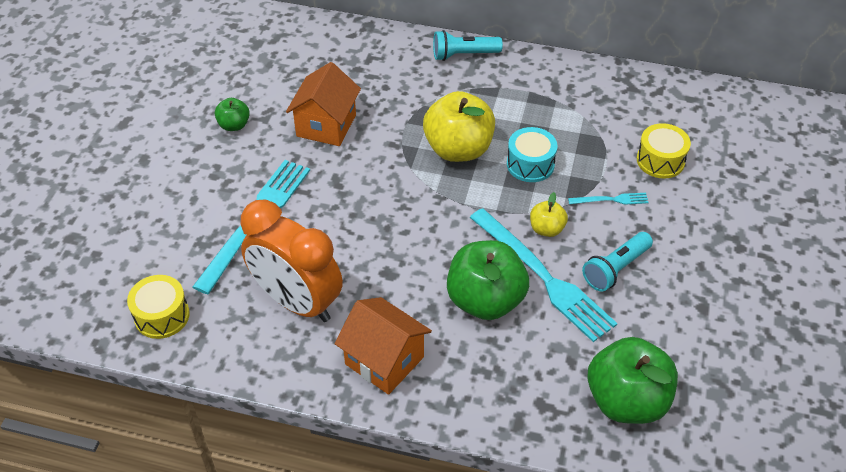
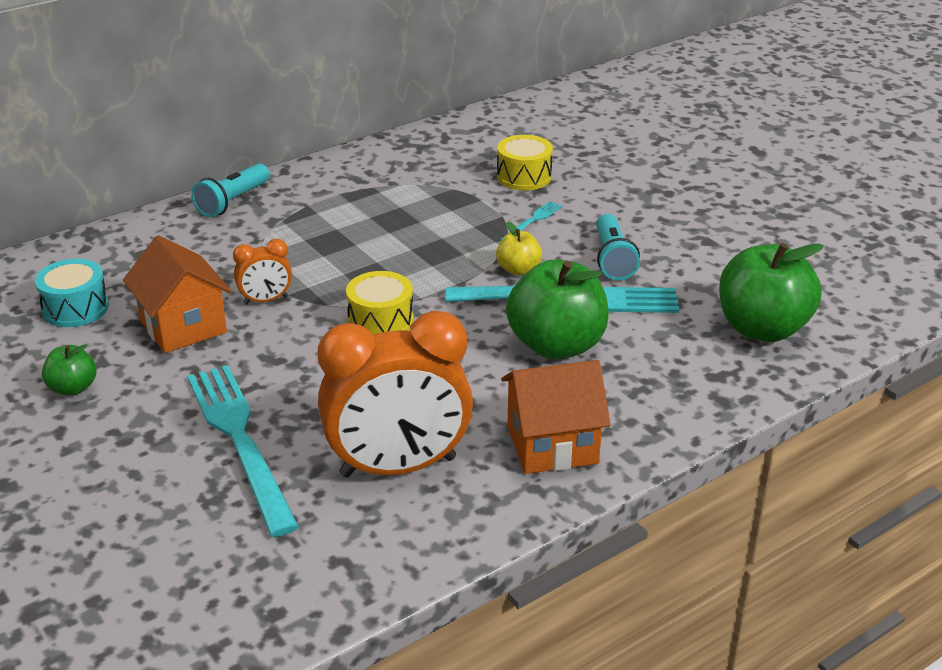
camera: 50 degrees left, 15 degrees down
yellow drum [127,275,190,339] -> yellow drum moved to [346,271,414,334]
yellow apple [423,91,495,162] -> none
turquoise drum [507,127,558,182] -> turquoise drum moved to [35,259,109,327]
none -> orange clock [233,239,292,305]

